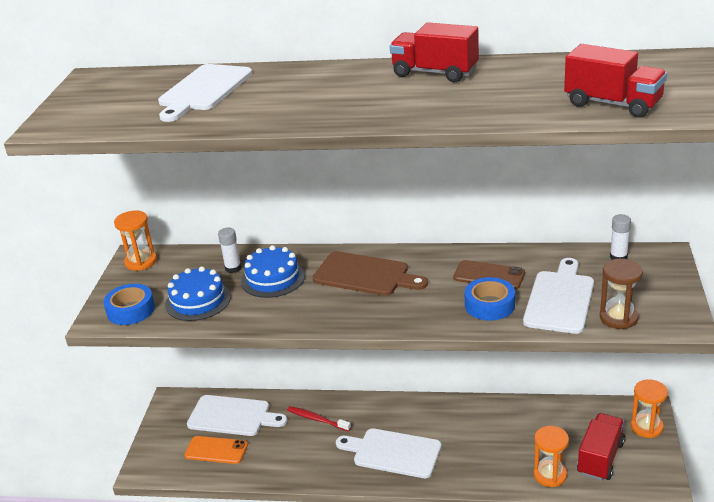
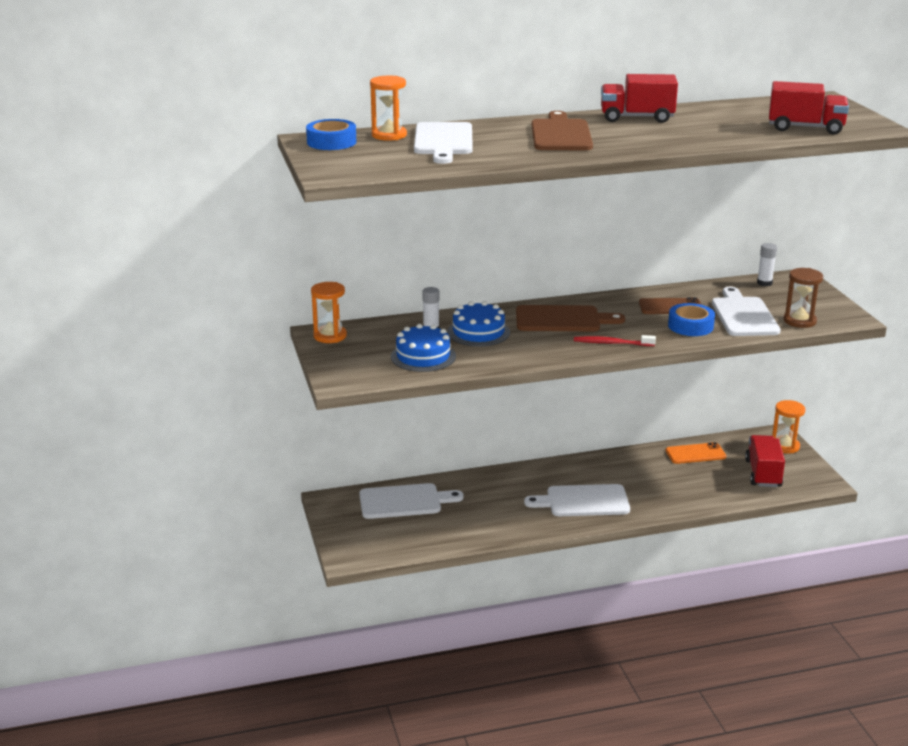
camera: 25 degrees left, 5 degrees down
blue tape [103,284,155,325] -> blue tape moved to [306,119,356,150]
orange phone [184,436,248,464] -> orange phone moved to [665,442,726,464]
red toothbrush [287,406,351,432] -> red toothbrush moved to [574,335,656,346]
orange hourglass [533,426,569,487] -> orange hourglass moved to [370,76,407,141]
none -> brown cutting board [532,111,593,150]

